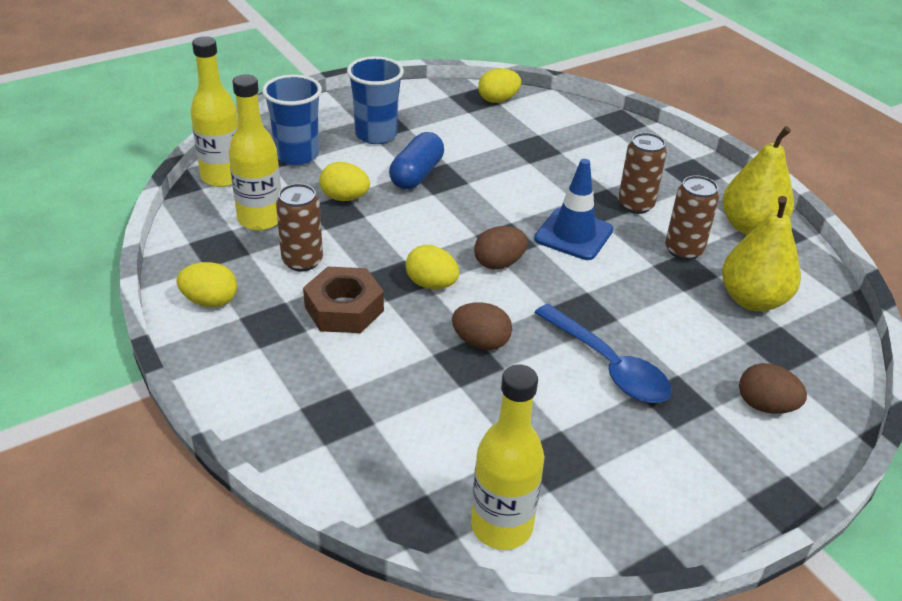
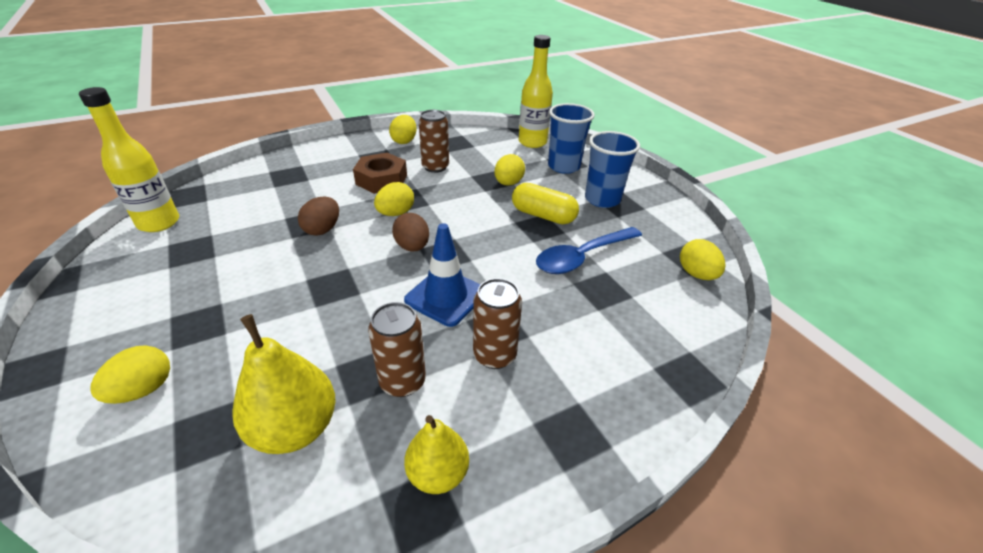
camera: 95 degrees right, 0 degrees up
yellow bottle [229,74,281,230] -> none
blue capsule [389,132,444,189] -> yellow capsule [512,183,579,224]
blue spoon [534,304,672,403] -> blue spoon moved to [536,227,642,274]
yellow pear [722,126,794,235] -> yellow pear [404,415,469,494], size x0.65
brown egg [739,363,807,414] -> yellow egg [90,345,170,404]

